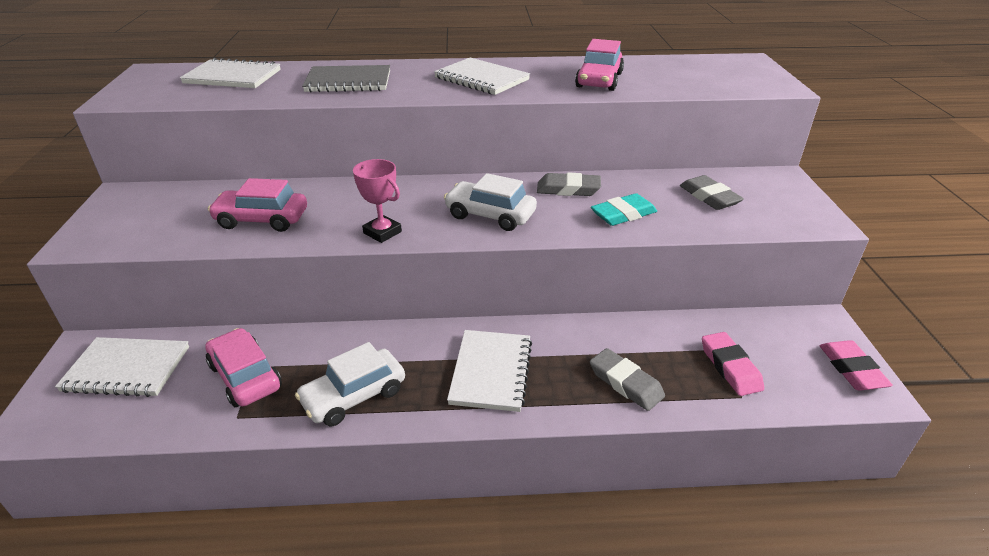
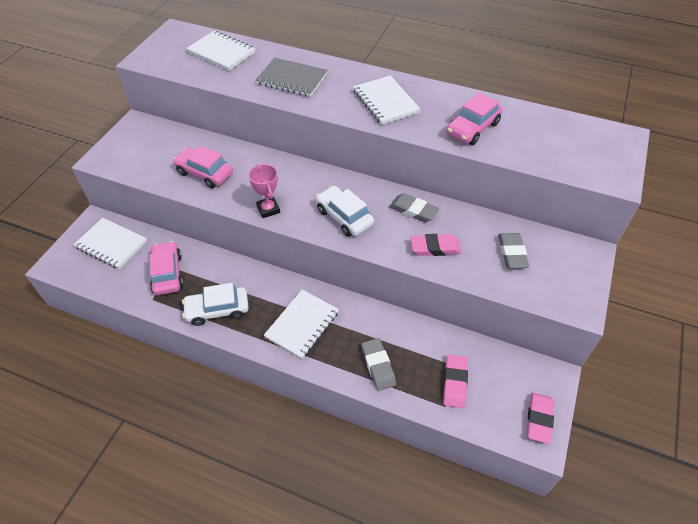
camera: 25 degrees right, 15 degrees up
turquoise eraser [591,193,657,226] -> pink eraser [410,234,461,256]

